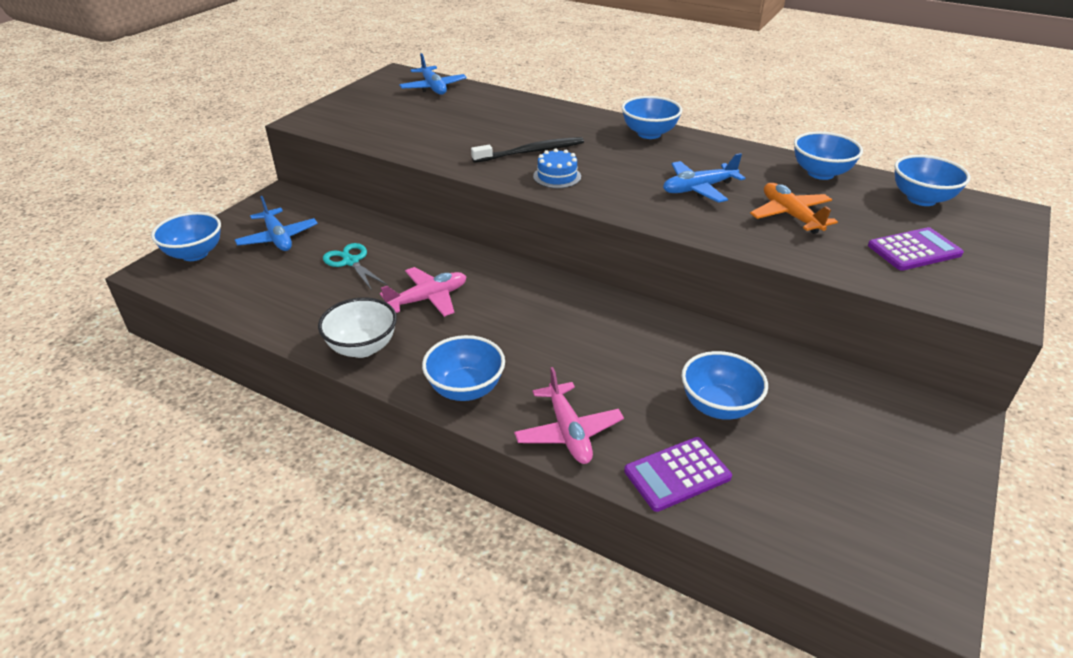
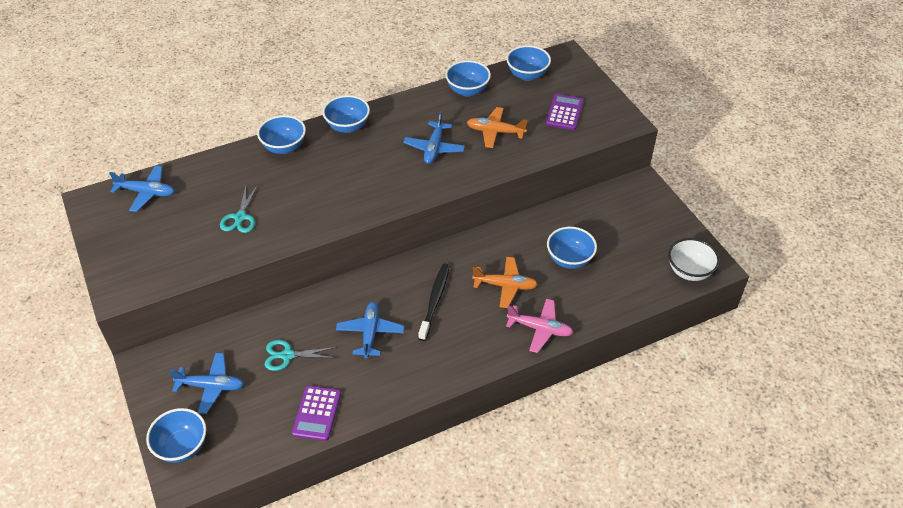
camera: 55 degrees left, 10 degrees up
white bowl [318,298,397,358] -> white bowl moved to [668,238,720,281]
pink plane [380,267,467,317] -> blue plane [336,302,404,359]
blue bowl [422,335,505,401] -> blue bowl moved to [257,115,306,154]
black toothbrush [471,137,584,163] -> black toothbrush moved to [418,263,450,341]
blue cake [533,149,581,188] -> none
purple calculator [624,437,732,512] -> purple calculator moved to [292,386,341,441]
none -> turquoise scissors [220,185,258,233]
none -> orange plane [472,257,538,308]

